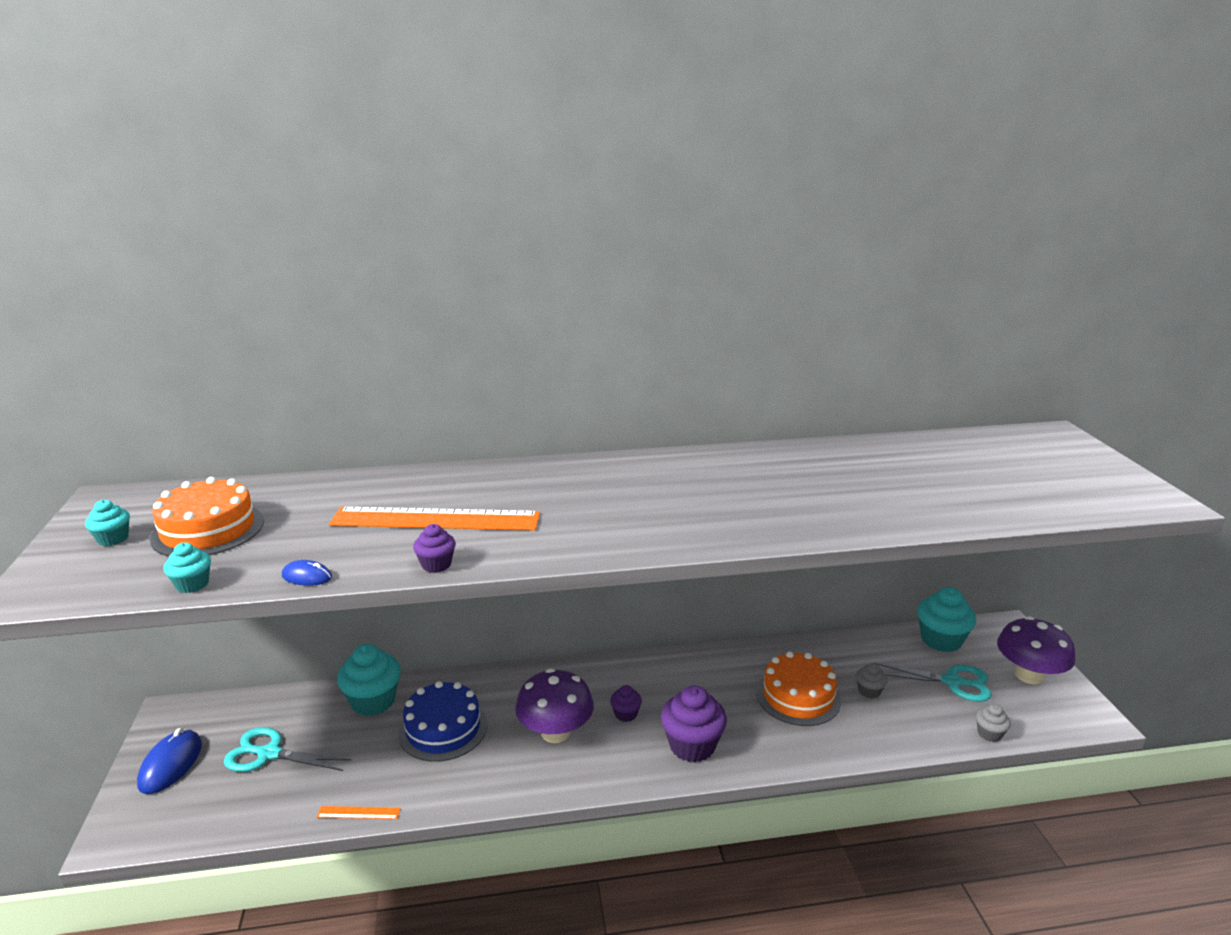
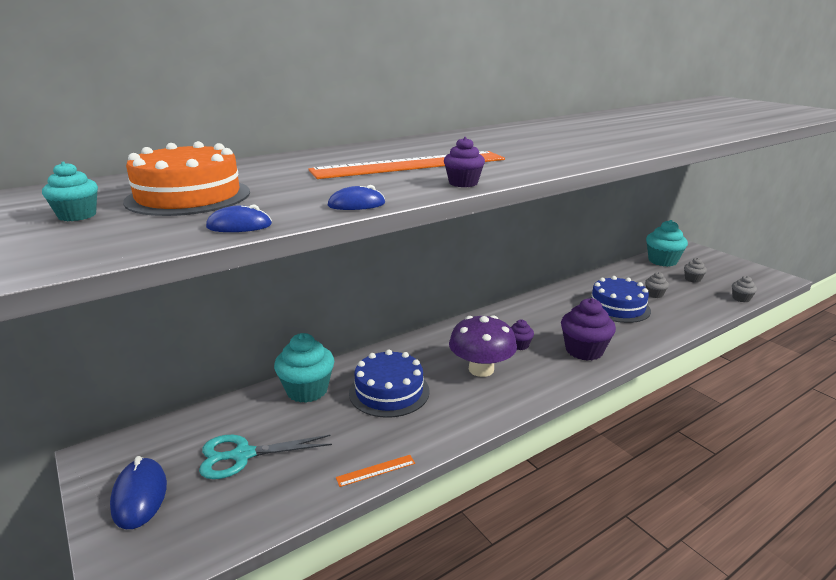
camera: 25 degrees left, 0 degrees up
turquoise cupcake [163,542,211,593] -> blue mouse [206,204,272,232]
orange cake [756,651,841,726] -> blue cake [587,276,651,323]
turquoise scissors [875,663,992,702] -> grey cupcake [684,258,707,283]
purple mushroom [997,616,1075,684] -> none

